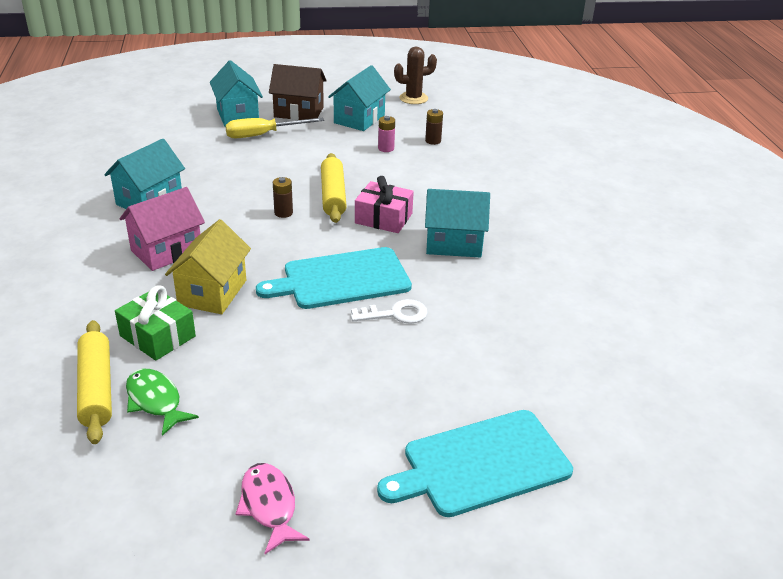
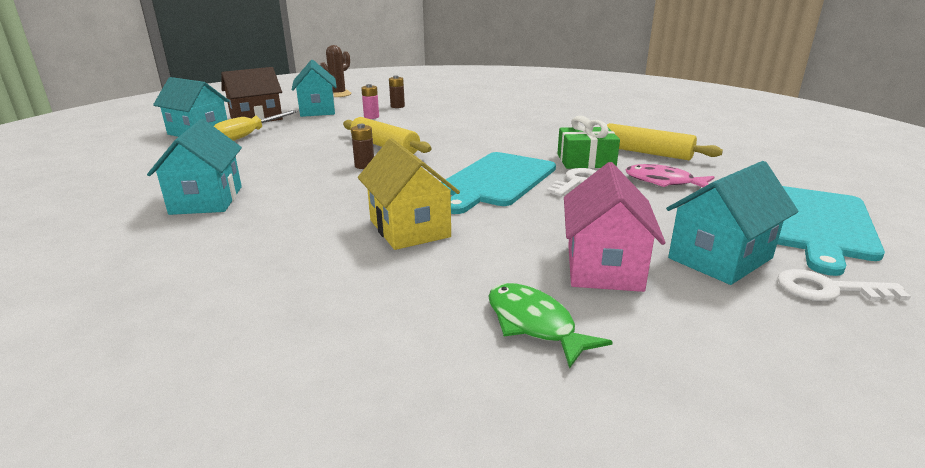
camera: 40 degrees left, 10 degrees down
yellow rolling pin [77,320,112,444] -> yellow rolling pin moved to [607,123,723,160]
green gift [115,285,196,361] -> green gift moved to [557,116,620,169]
pink house [120,187,205,271] -> pink house moved to [564,162,666,292]
green fish [126,368,199,436] -> green fish turned 45 degrees clockwise [488,283,613,369]
pink fish [235,463,310,554] -> pink fish moved to [625,164,714,187]
pink gift [355,176,414,233] -> none
turquoise house [425,189,490,258] -> turquoise house moved to [666,161,799,285]
none -> white key [777,269,911,301]

